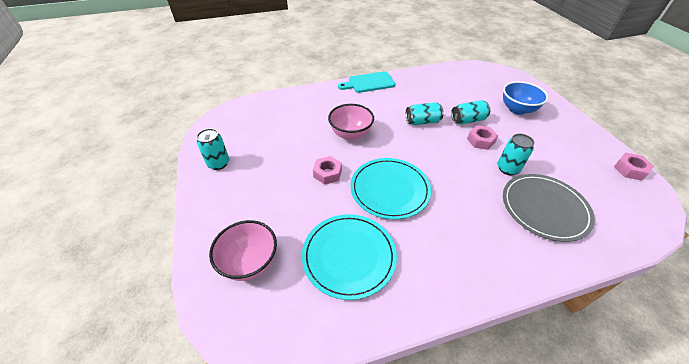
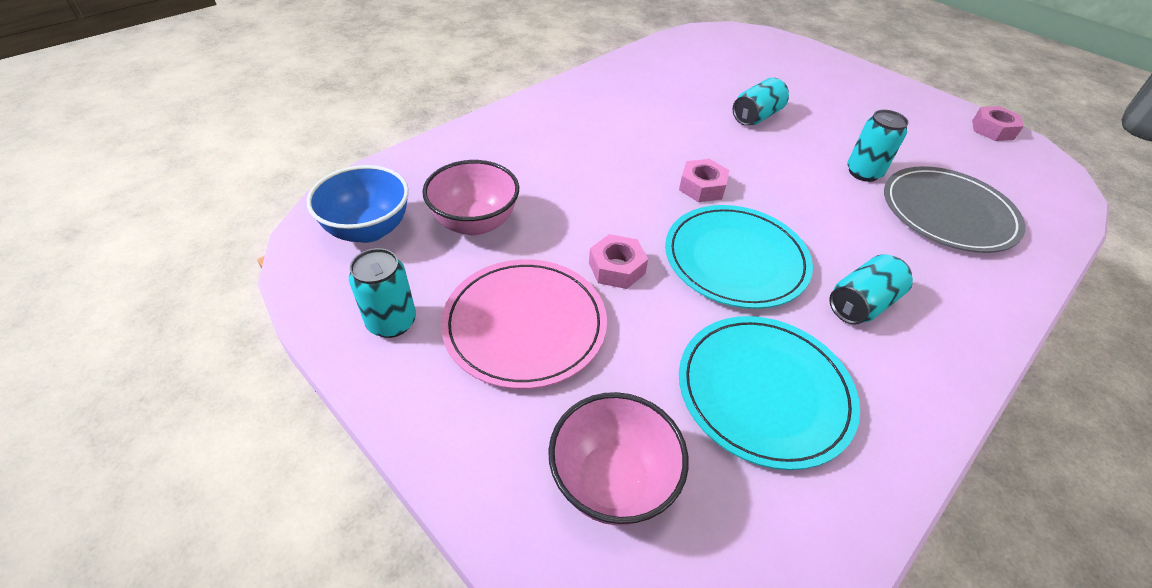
camera: 30 degrees left, 0 degrees up
pink bowl [328,104,374,140] -> pink bowl moved to [422,160,519,236]
turquoise cutting board [338,71,395,93] -> none
turquoise can [406,102,444,125] -> turquoise can moved to [829,254,913,325]
pink nut [467,125,498,150] -> pink nut moved to [679,159,729,202]
blue bowl [503,81,548,115] -> blue bowl moved to [307,165,409,243]
none -> pink plate [441,259,607,389]

